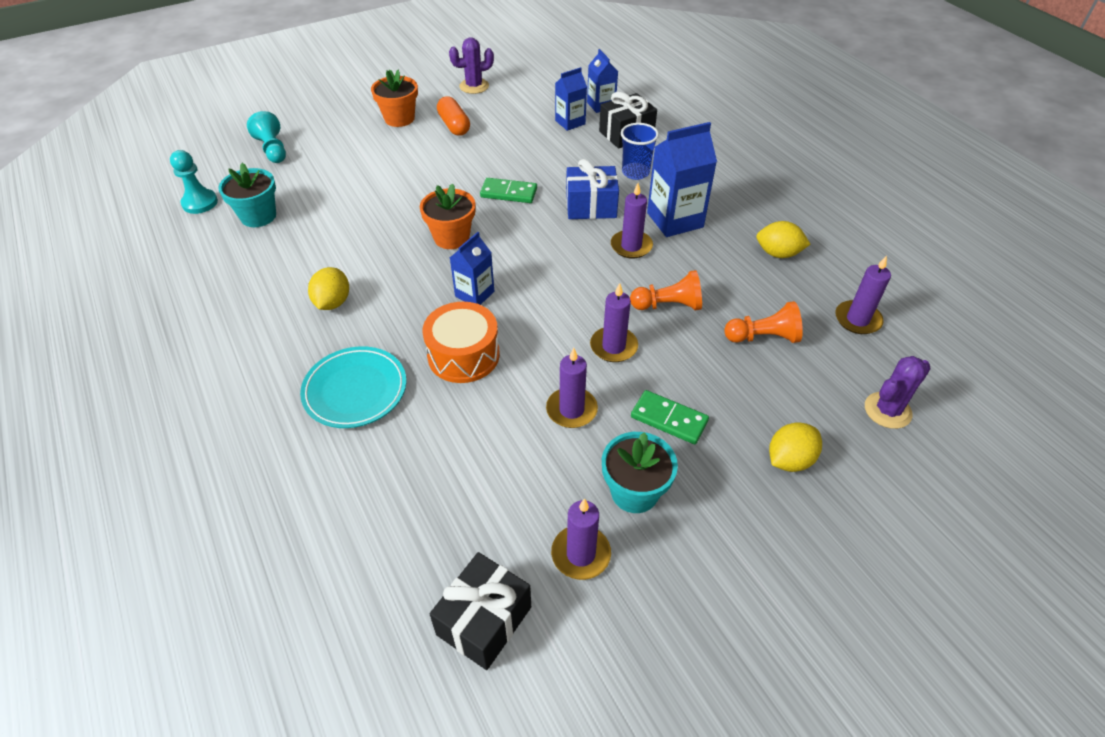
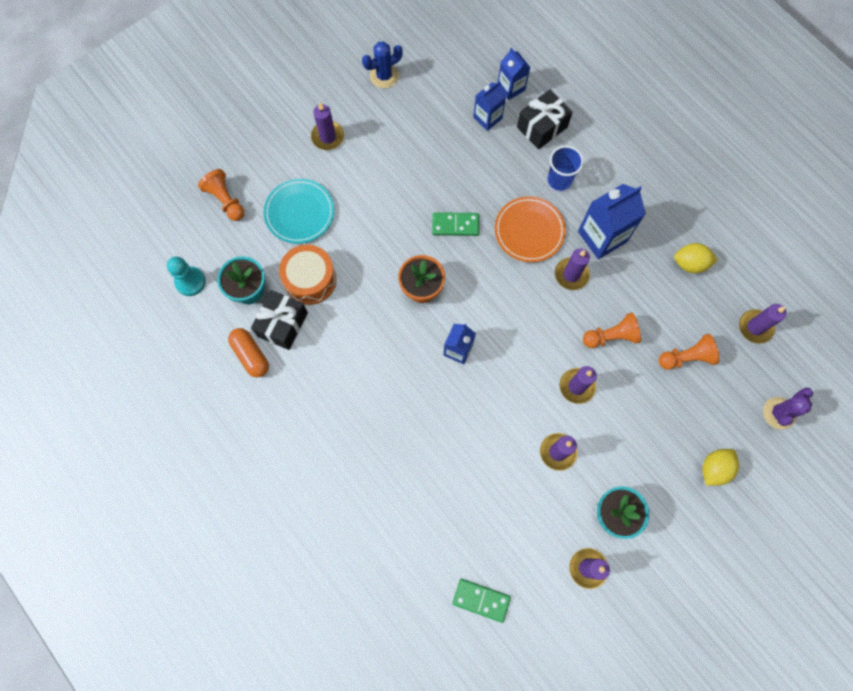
camera: 10 degrees left, 25 degrees up
turquoise pawn [247,111,286,163] -> orange pawn [198,169,244,221]
turquoise plate [300,346,406,428] -> turquoise plate moved to [264,179,334,244]
yellow lemon [308,267,349,310] -> none
orange flower pot [371,70,418,127] -> purple candle [311,102,344,150]
orange drum [422,302,500,383] -> orange drum moved to [279,245,336,305]
black gift [430,552,531,670] -> black gift moved to [251,290,308,350]
orange capsule [437,96,470,136] -> orange capsule moved to [228,328,269,377]
purple cactus [449,37,494,94] -> blue cactus [362,41,403,88]
blue gift [566,159,619,219] -> orange plate [495,196,566,262]
green domino [631,390,709,444] -> green domino moved to [452,579,511,623]

